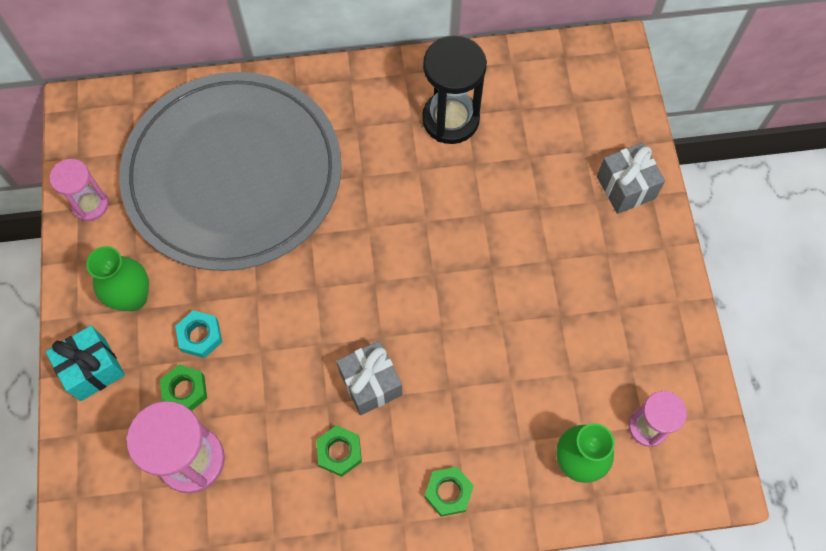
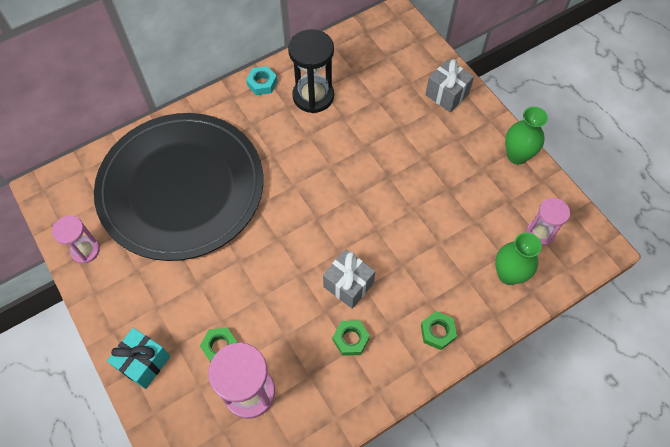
camera: 25 degrees left, 5 degrees down
green vase [86,246,149,311] -> green vase moved to [505,107,548,164]
grey plate [119,72,342,271] -> black plate [94,113,263,261]
turquoise nut [175,310,222,358] -> turquoise nut moved to [246,66,277,95]

